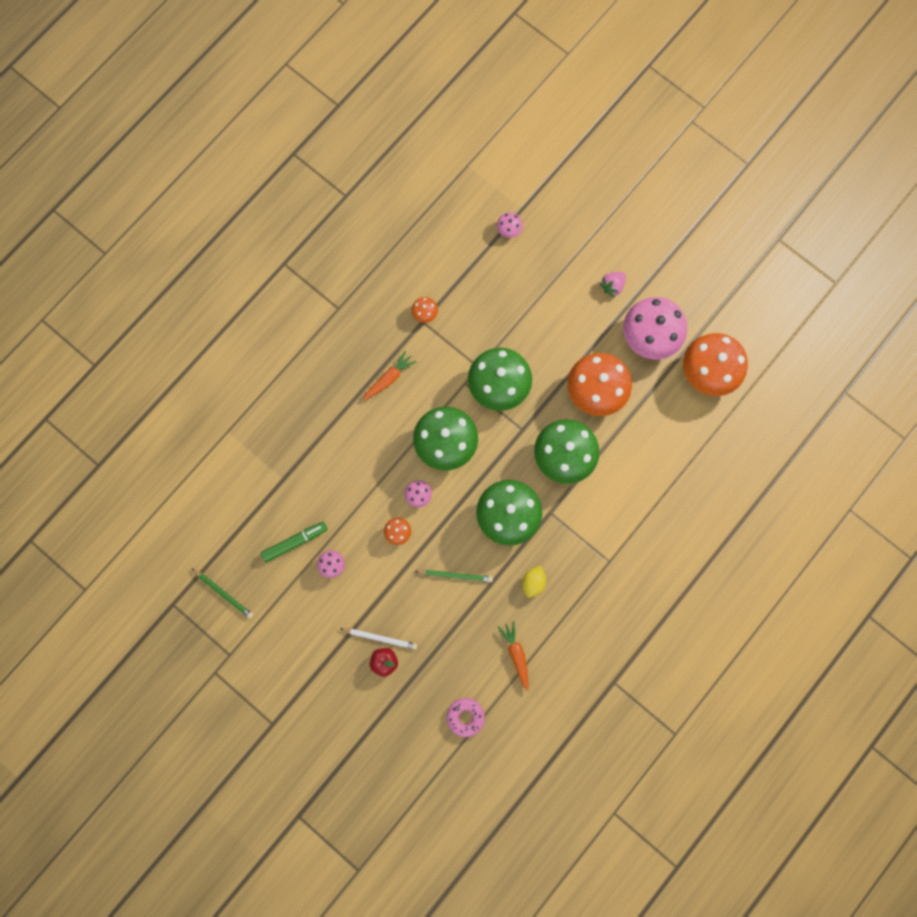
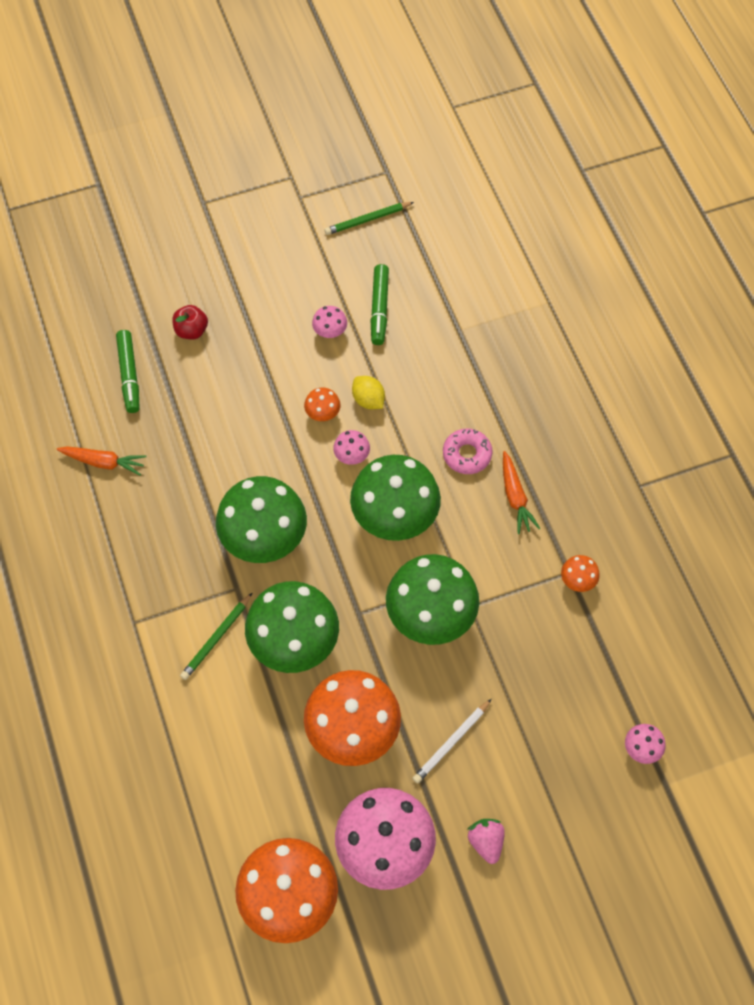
camera: 120 degrees right, 15 degrees down
white pencil [340,628,417,650] -> white pencil moved to [412,699,492,784]
green pencil [415,570,493,582] -> green pencil moved to [180,593,252,680]
pink donut [447,698,485,737] -> pink donut moved to [443,429,492,474]
yellow lemon [522,566,546,598] -> yellow lemon moved to [352,376,385,409]
none -> green marker [116,330,139,413]

